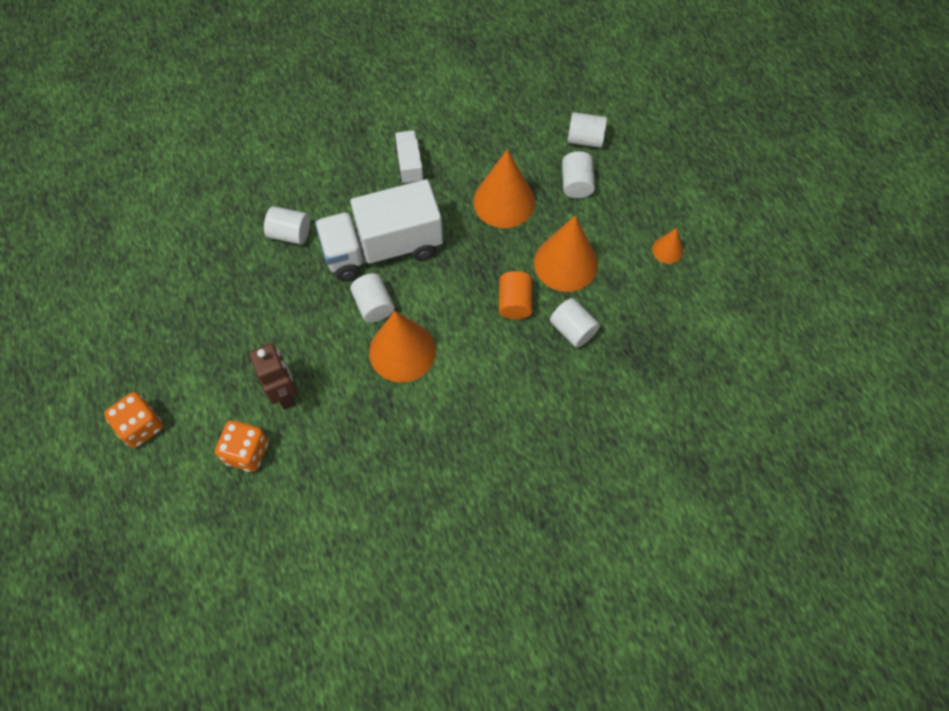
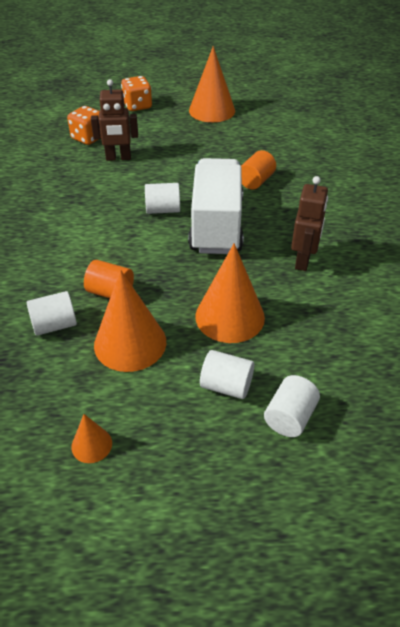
camera: 110 degrees right, 20 degrees down
white cylinder [264,206,310,245] -> orange cylinder [241,150,276,190]
orange cone [369,311,436,383] -> orange cone moved to [189,46,235,122]
white truck [394,130,425,184] -> brown robot [291,176,328,271]

